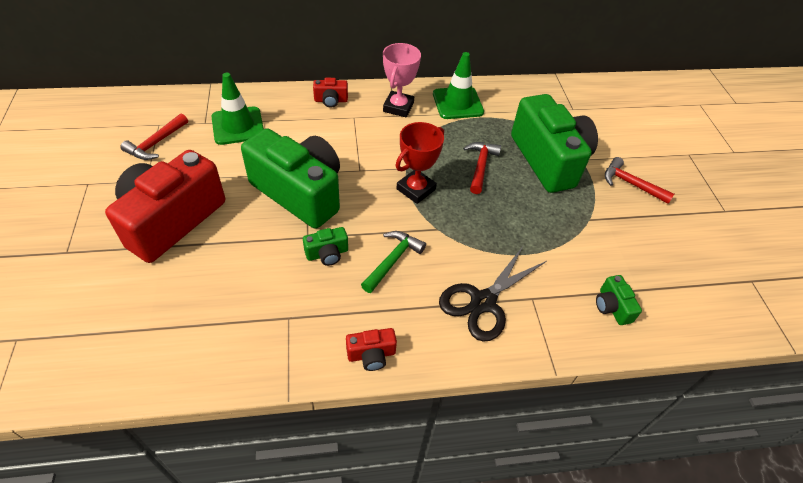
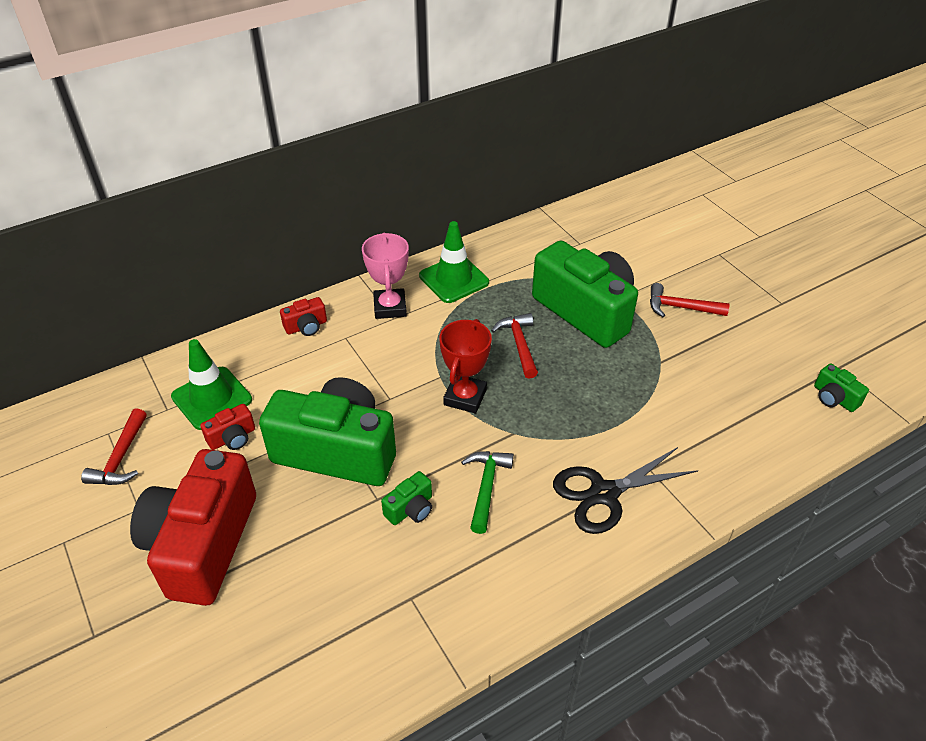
camera: 20 degrees left, 5 degrees down
red camera [346,328,397,371] -> red camera moved to [200,404,255,450]
black scissors [439,246,547,342] -> black scissors turned 45 degrees clockwise [553,447,698,534]
green camera [596,275,642,325] -> green camera moved to [814,363,869,412]

